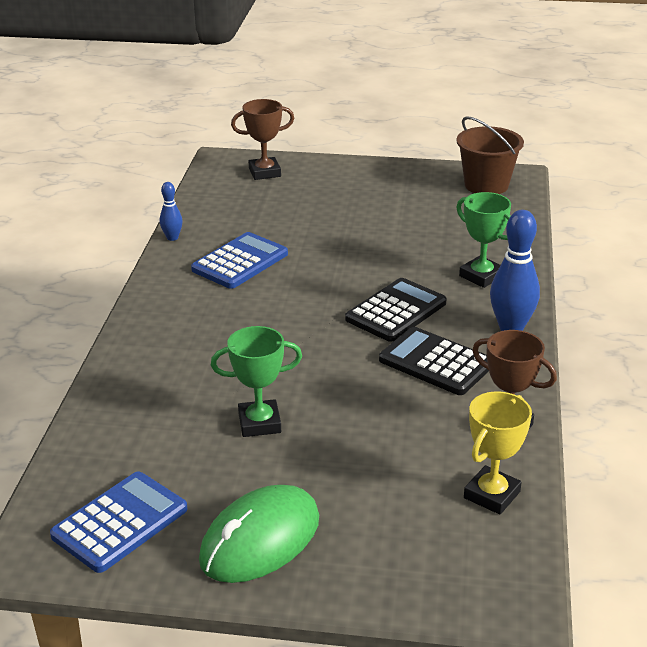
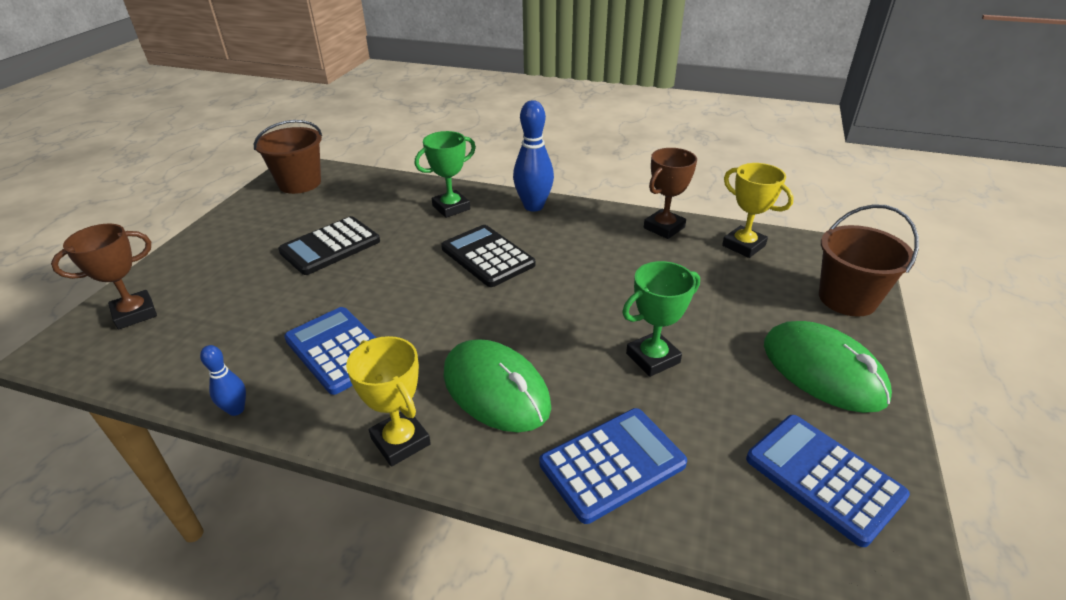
camera: 80 degrees left, 5 degrees up
green trophy [211,326,302,437] -> green trophy turned 60 degrees clockwise [622,261,700,377]
brown trophy [231,99,294,180] -> brown trophy turned 60 degrees clockwise [51,224,157,329]
black calculator [379,327,489,395] -> black calculator moved to [278,216,380,275]
none -> yellow trophy [346,336,431,467]
none -> green mouse [444,339,551,432]
none -> blue calculator [539,408,687,524]
none -> brown bucket [819,204,919,317]

